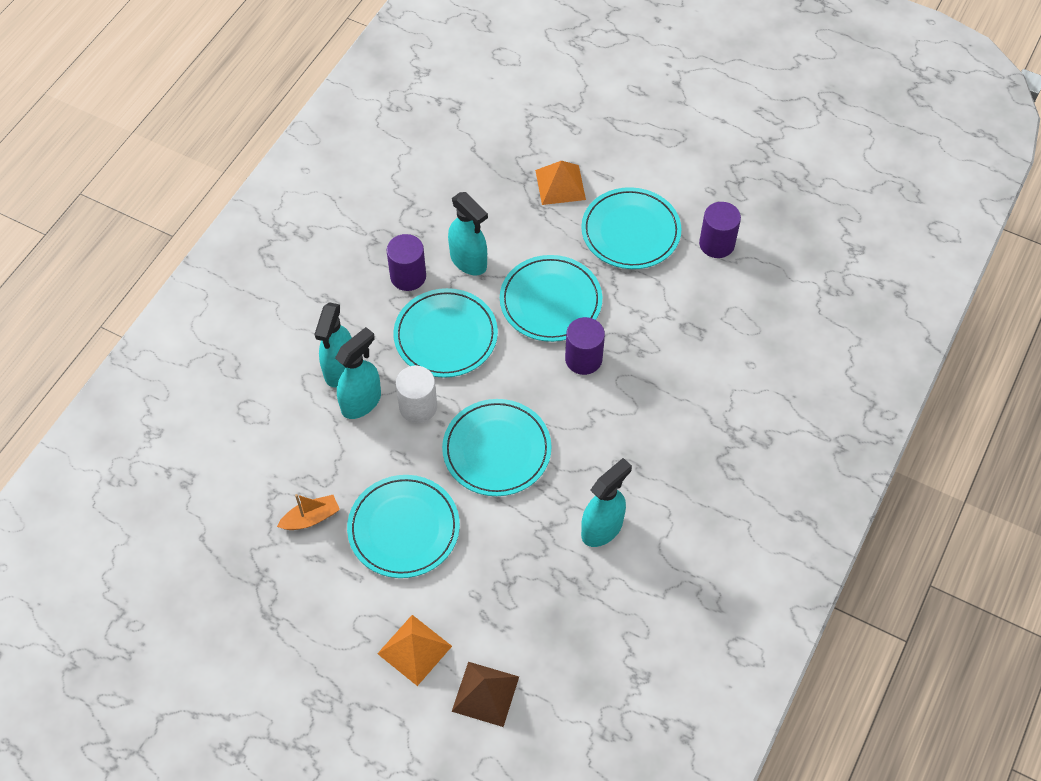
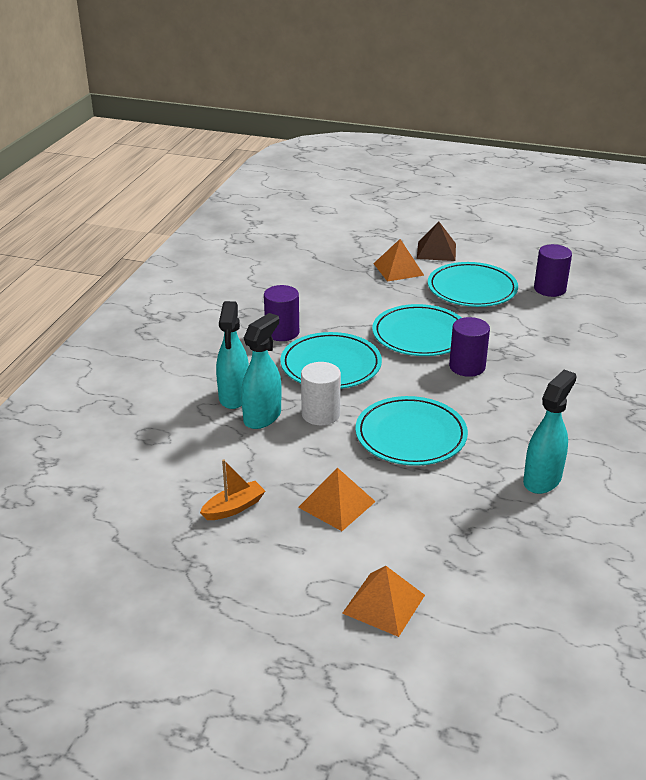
camera: 10 degrees left, 25 degrees down
turquoise plate [347,475,460,578] -> orange pyramid [298,468,376,531]
turquoise spray bottle [448,192,488,275] -> none
brown pyramid [452,662,519,727] -> brown pyramid moved to [417,221,456,261]

